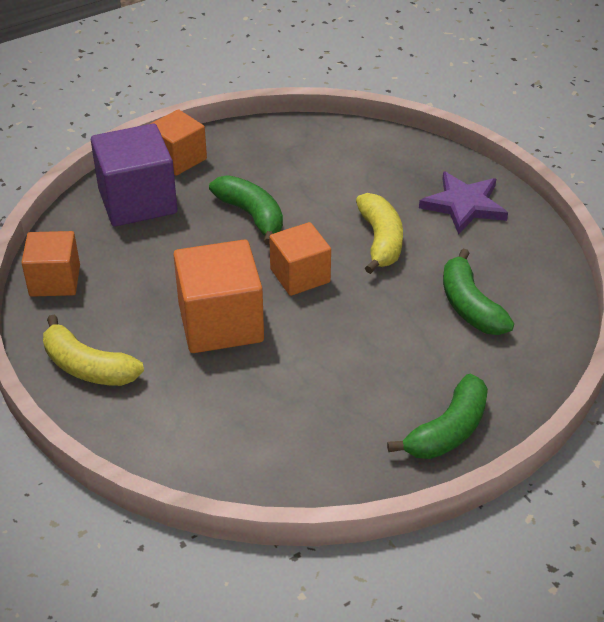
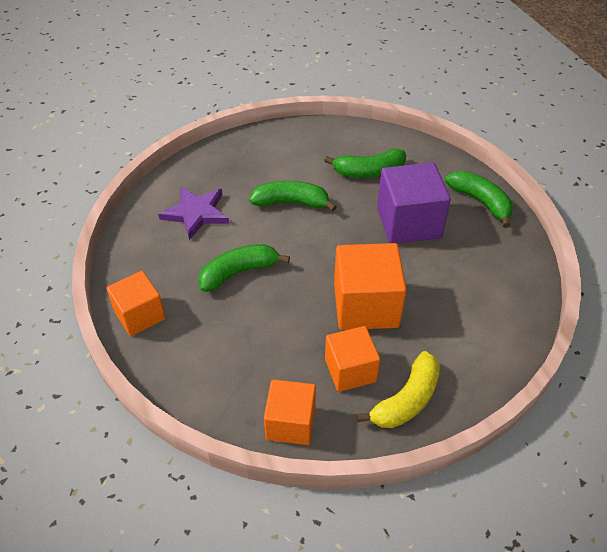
camera: 80 degrees left, 5 degrees up
purple cube [91,124,177,227] -> purple cube moved to [377,162,451,244]
orange cube [269,222,331,296] -> orange cube moved to [325,326,380,392]
yellow banana [356,193,403,274] -> green banana [249,181,337,211]
purple star [419,171,508,235] -> purple star moved to [158,187,229,240]

